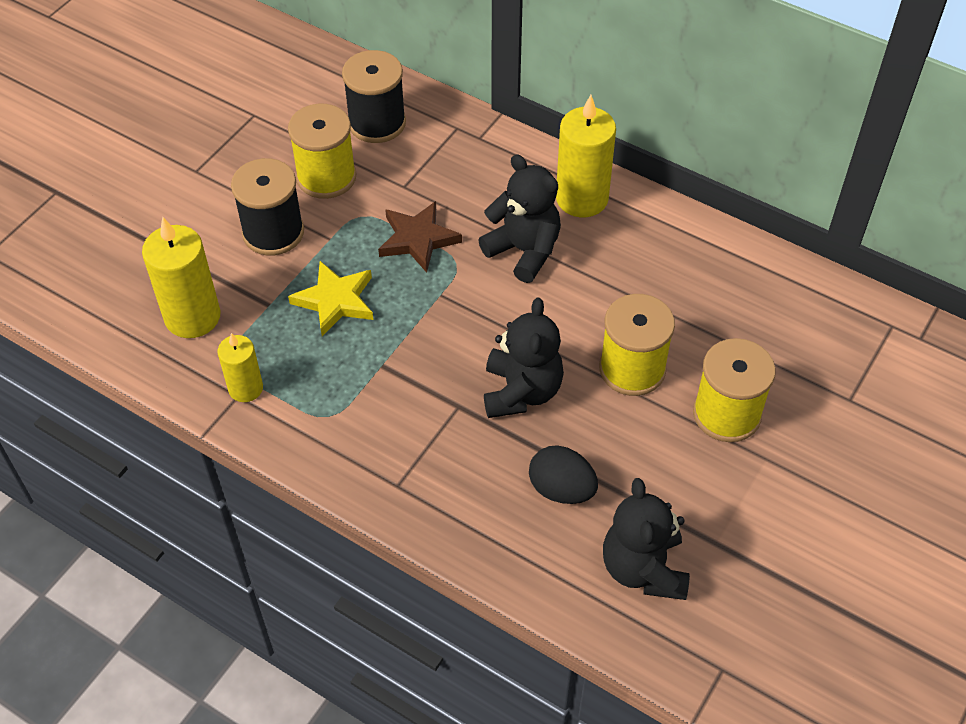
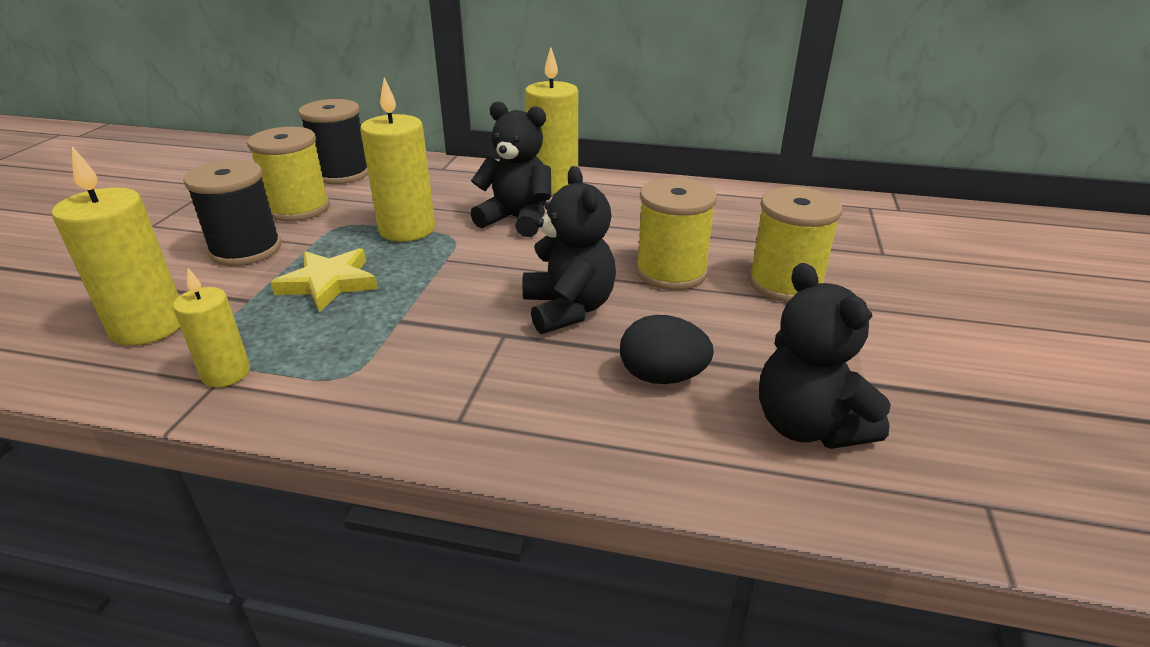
camera: 20 degrees left, 20 degrees down
brown star [378,201,462,273] -> yellow candle [360,78,435,242]

